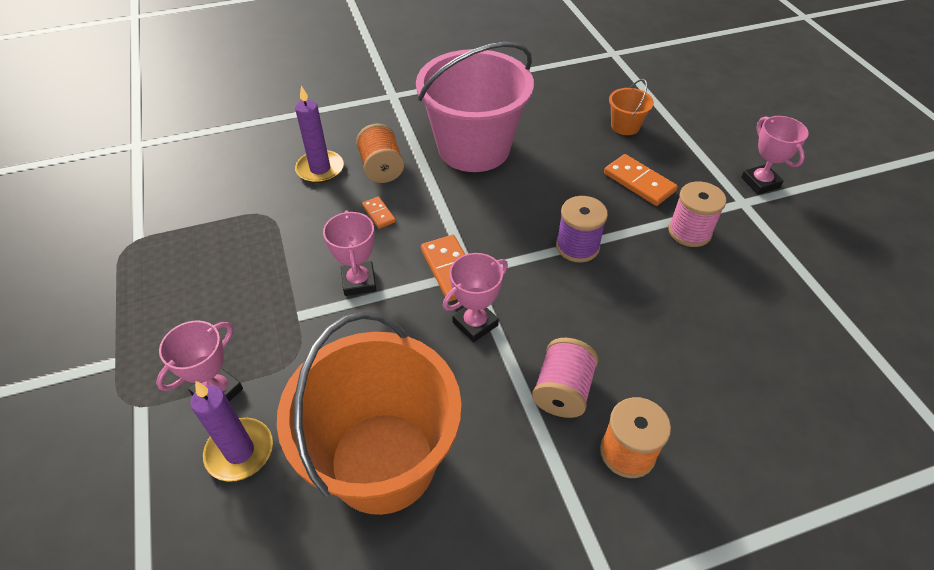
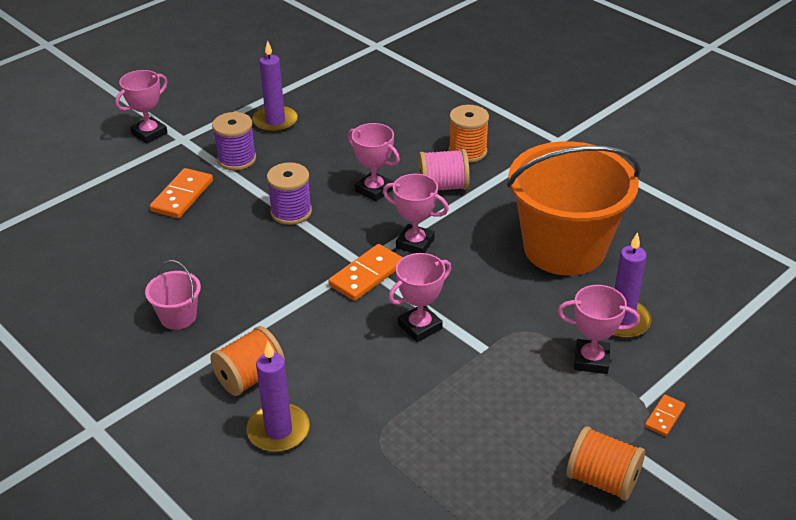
camera: 115 degrees left, 10 degrees down
orange domino [362,196,396,229] -> orange domino moved to [645,394,685,436]
pink bucket [416,42,534,172] -> pink bucket [145,260,201,330], size x0.41
orange bucket [609,79,654,135] -> none
pink spool [668,181,726,247] -> purple spool [212,112,256,170]
none -> purple candle [252,40,298,133]
none -> pink trophy [348,123,400,202]
none -> orange spool [566,426,645,501]

